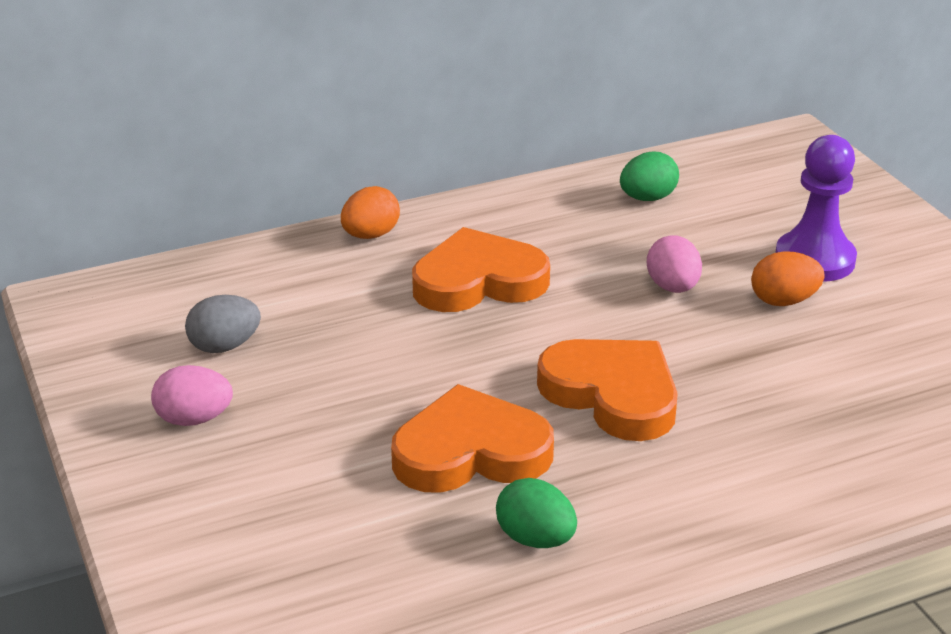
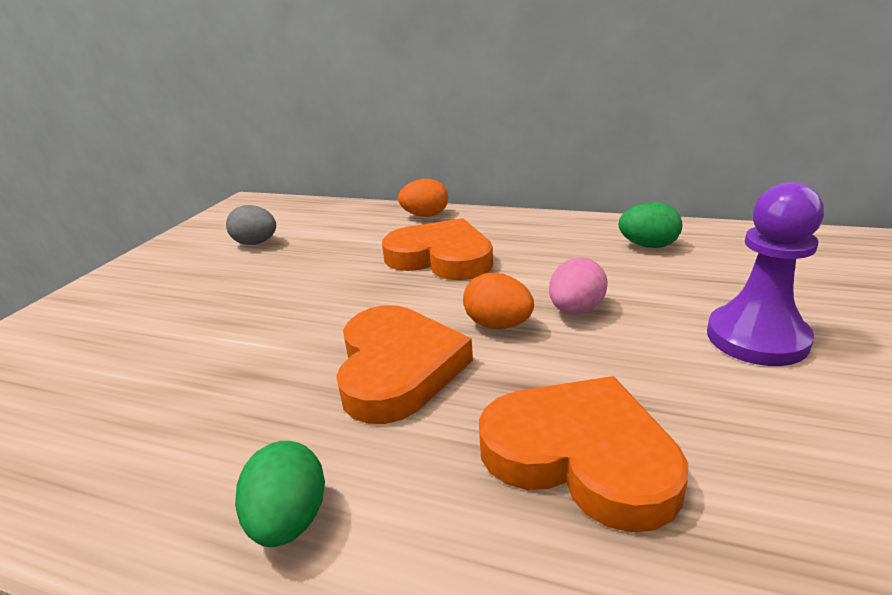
camera: 45 degrees right, 5 degrees down
pink egg [151,365,233,426] -> none
orange heart [391,384,554,493] -> orange heart moved to [479,376,688,532]
green egg [496,478,577,548] -> green egg moved to [235,441,325,547]
orange egg [751,251,825,306] -> orange egg moved to [463,273,534,329]

